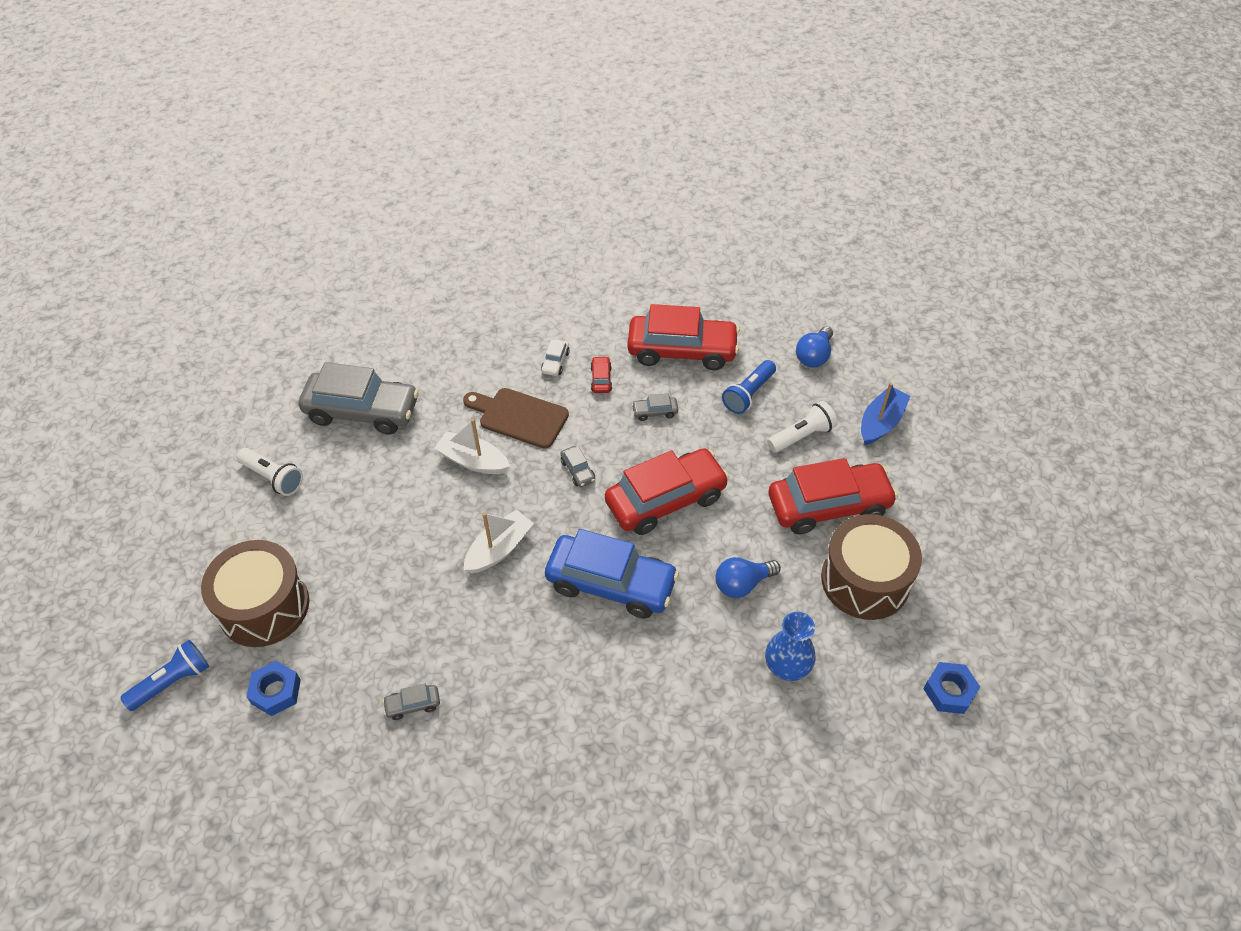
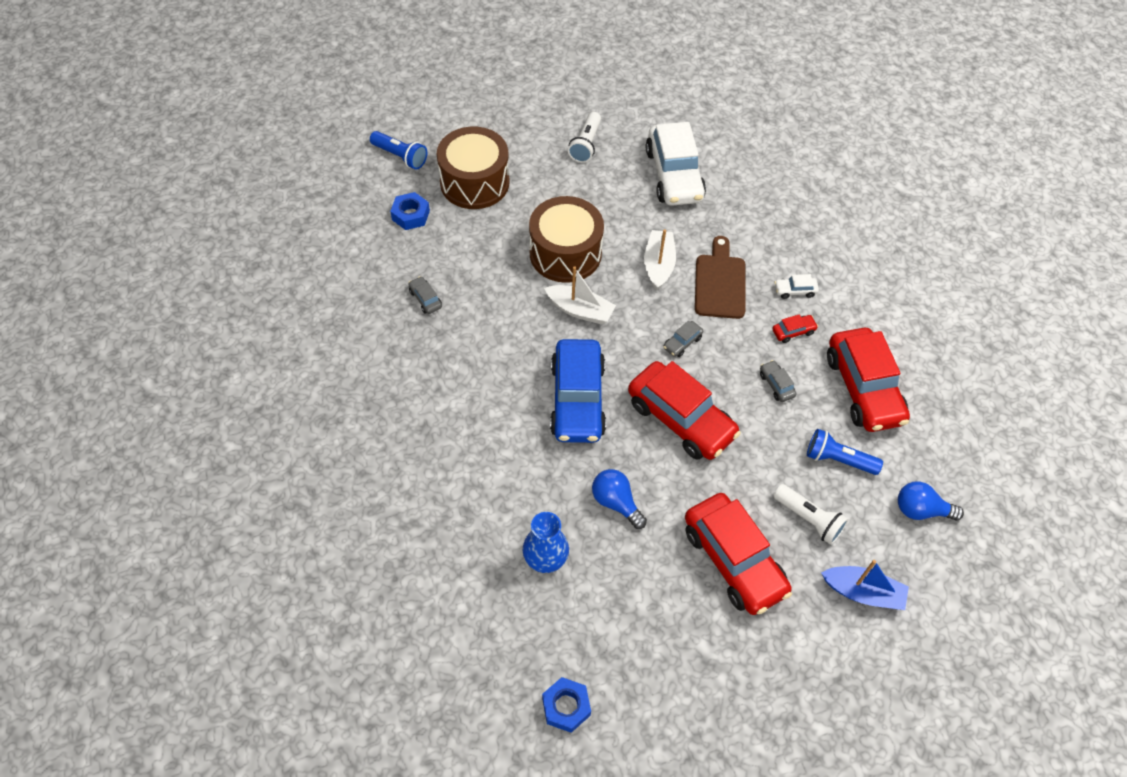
camera: 70 degrees right, 5 degrees up
grey car [299,362,419,434] -> white car [646,122,706,206]
brown drum [821,514,922,620] -> brown drum moved to [529,196,604,283]

